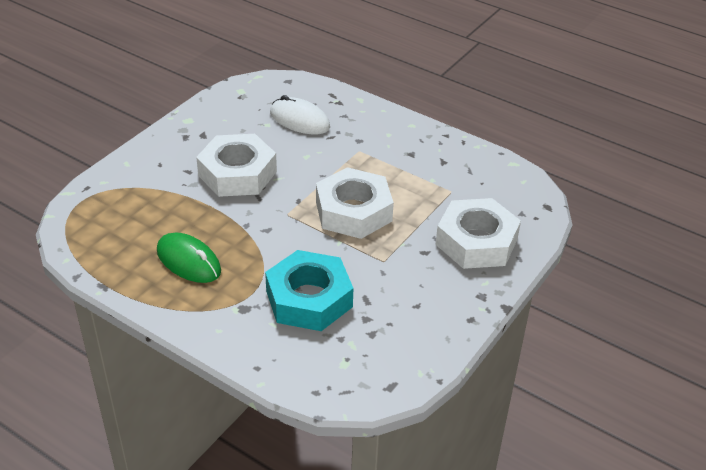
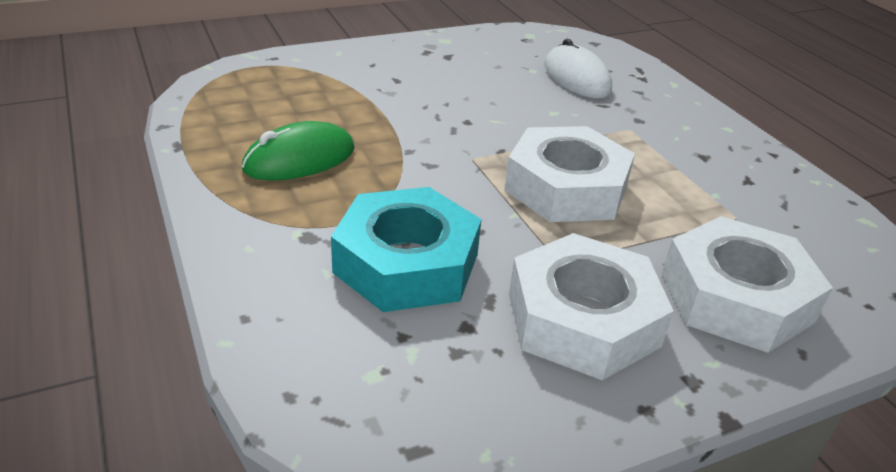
camera: 30 degrees right, 5 degrees down
green mouse [157,233,221,283] -> green mouse turned 75 degrees clockwise [242,121,355,181]
white nut [196,134,277,197] -> white nut moved to [509,233,674,380]

